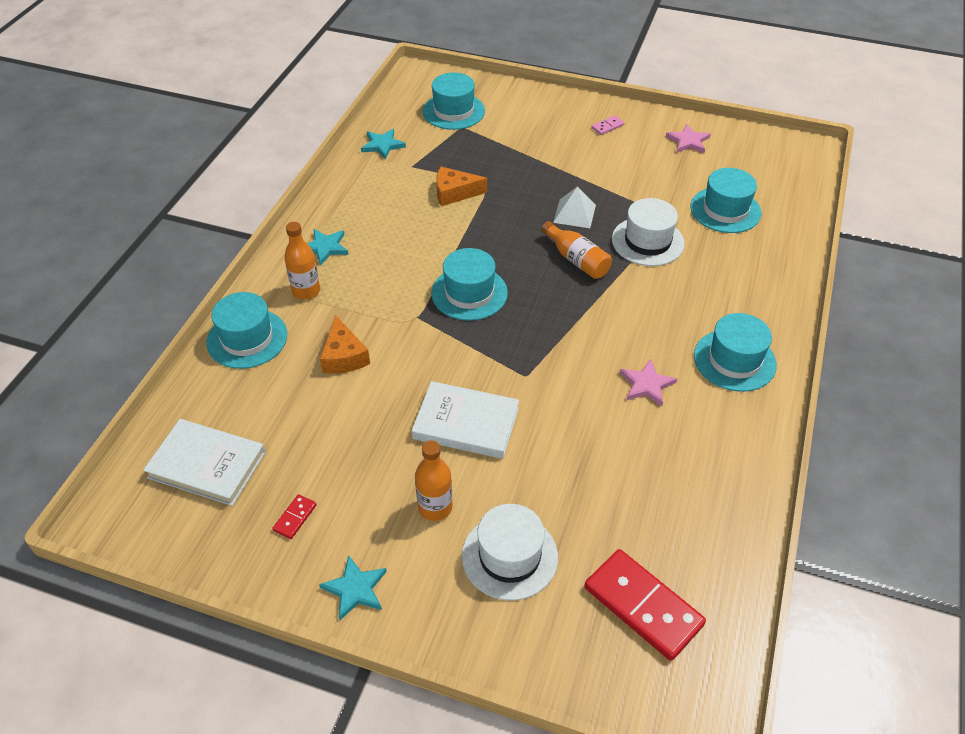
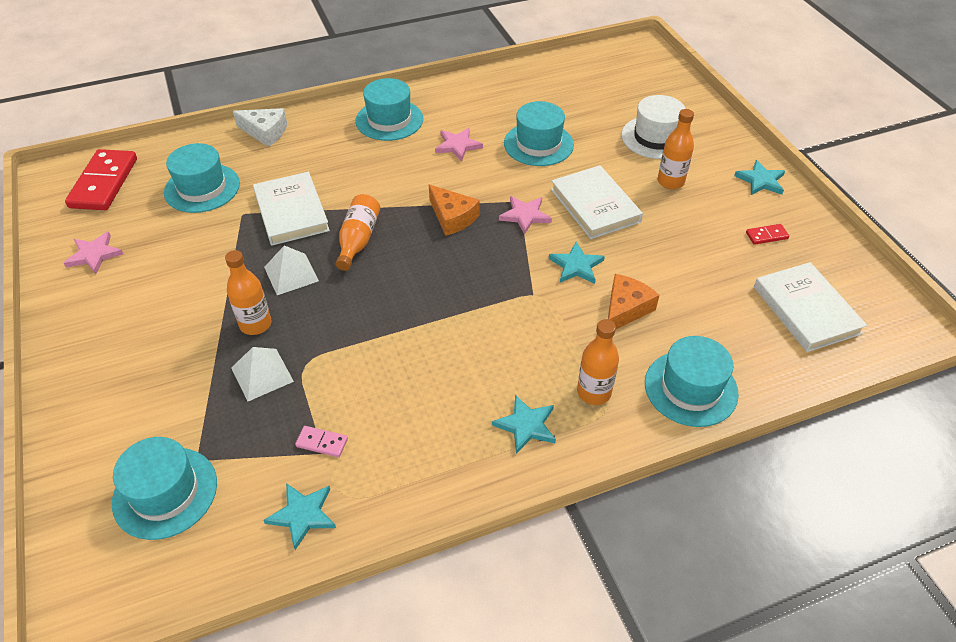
camera: 130 degrees left, 0 degrees up
turquoise hat [431,248,508,321] -> turquoise hat moved to [504,101,574,166]
orange cheese [436,166,487,206] -> orange cheese moved to [429,185,480,236]
red domino [584,549,706,661] -> red domino moved to [65,149,137,210]
pink domino [591,115,625,135] -> pink domino moved to [295,426,348,457]
white hat [612,198,685,266] -> white book [253,172,330,246]
none -> orange bottle [225,250,271,335]
none -> white pyramid [231,347,294,402]
none -> white cheese [233,108,287,147]
none -> pink star [499,196,552,235]
none -> turquoise star [549,242,605,284]

